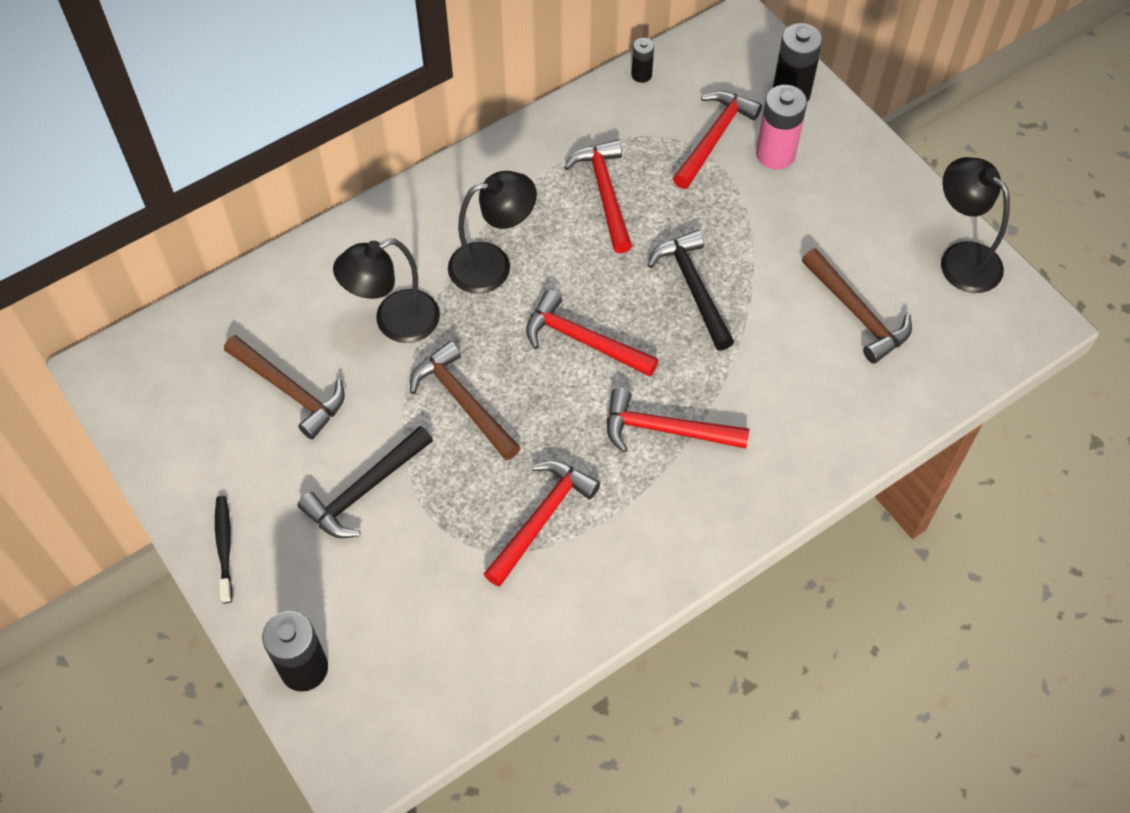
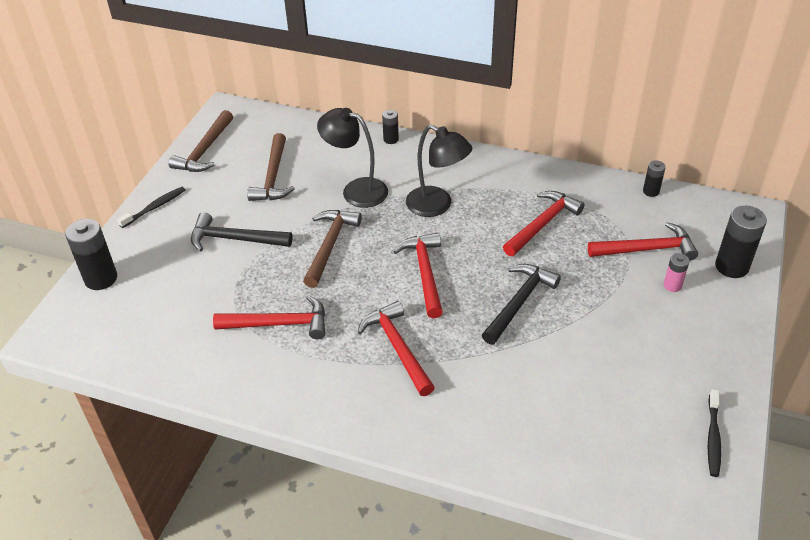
camera: 55 degrees right, 15 degrees down
pink battery [756,85,807,169] -> pink battery [664,253,690,292], size x0.54
brown hammer [802,248,912,364] -> brown hammer moved to [168,110,233,172]
black lamp [941,157,1010,293] -> black toothbrush [708,389,721,477]
none -> black battery [382,110,399,144]

